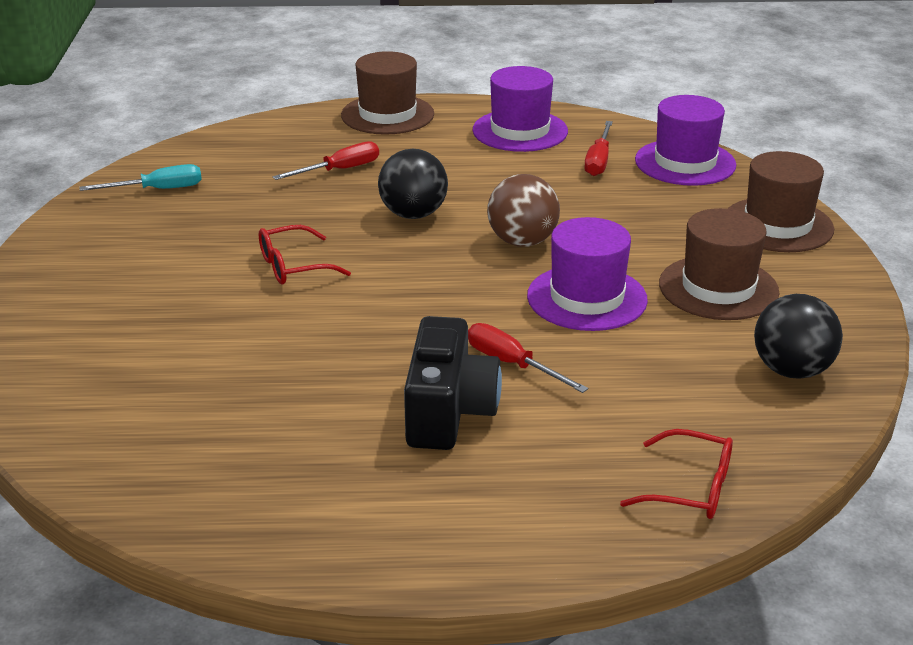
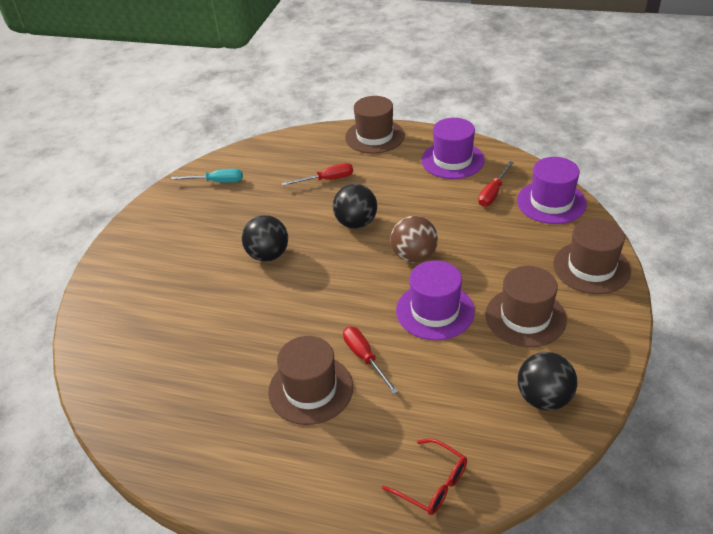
camera: 20 degrees right, 10 degrees up
red glasses [259,225,351,284] -> black ball [242,215,288,262]
black camera [404,316,502,450] -> brown hat [268,336,353,425]

